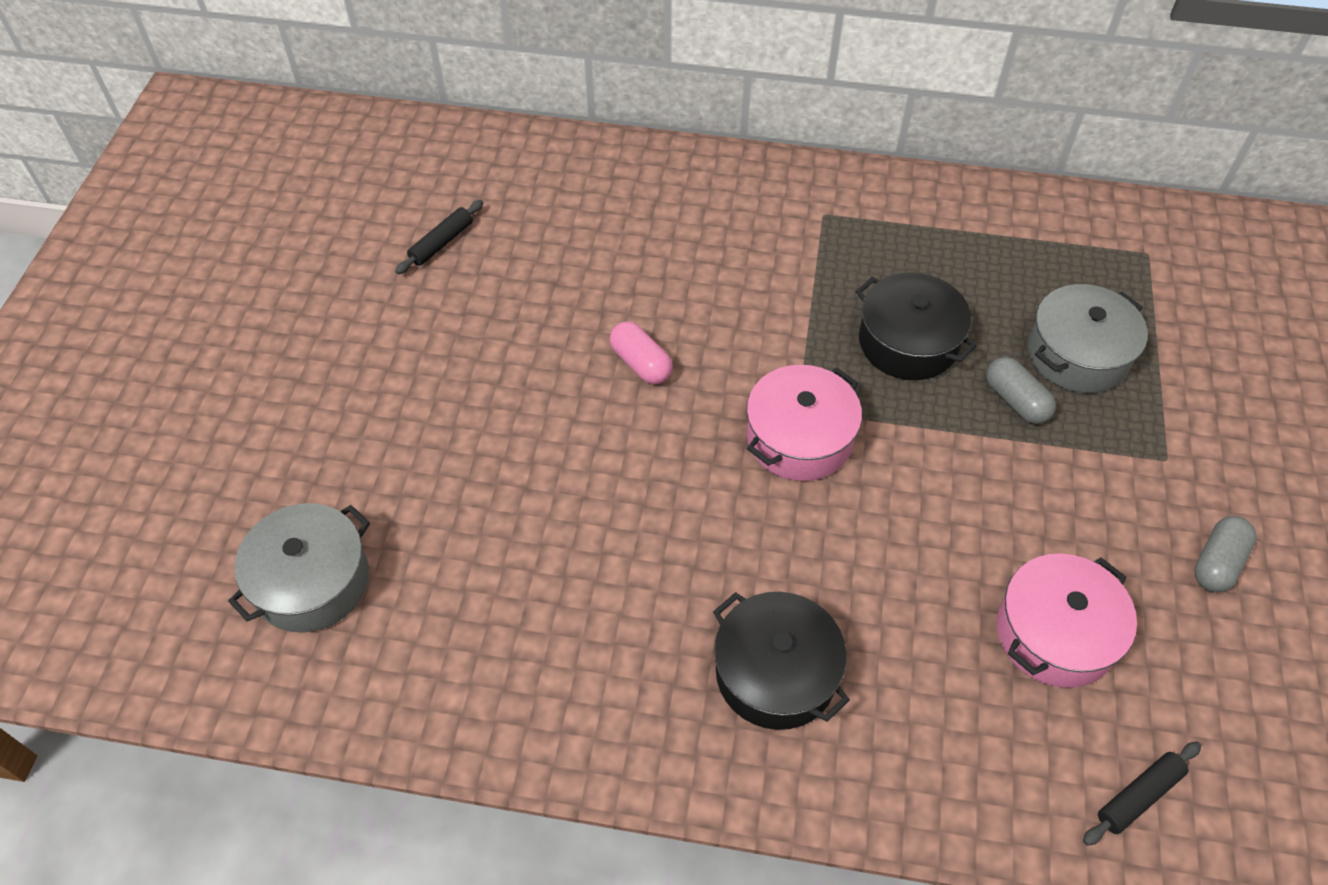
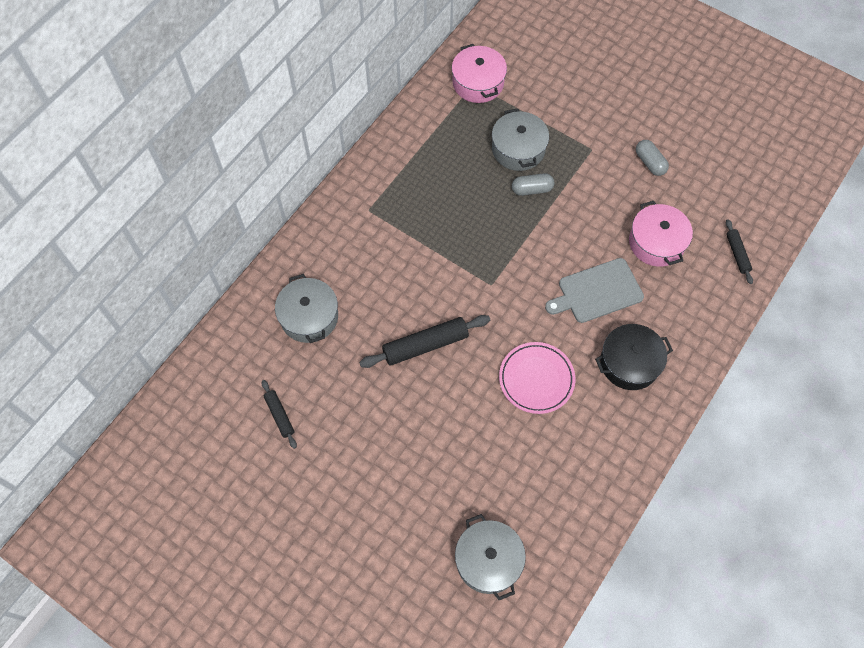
camera: 65 degrees left, 10 degrees up
pink capsule [610,321,673,384] -> black rolling pin [359,315,490,368]
pink pot [746,365,862,481] -> pink pot moved to [452,44,507,103]
black pot [856,272,977,380] -> none
none -> grey pot [275,274,338,343]
none -> pink plate [499,342,575,414]
none -> grey cutting board [545,258,644,323]

